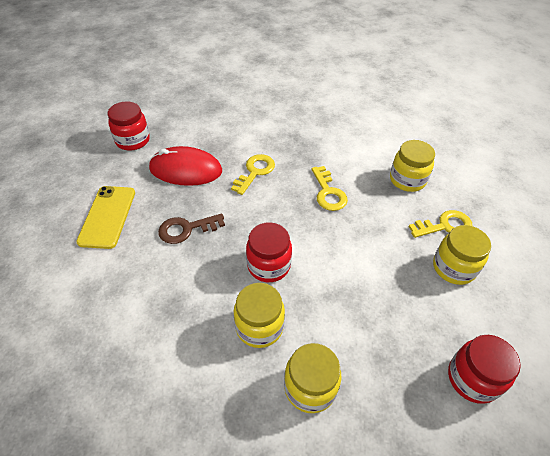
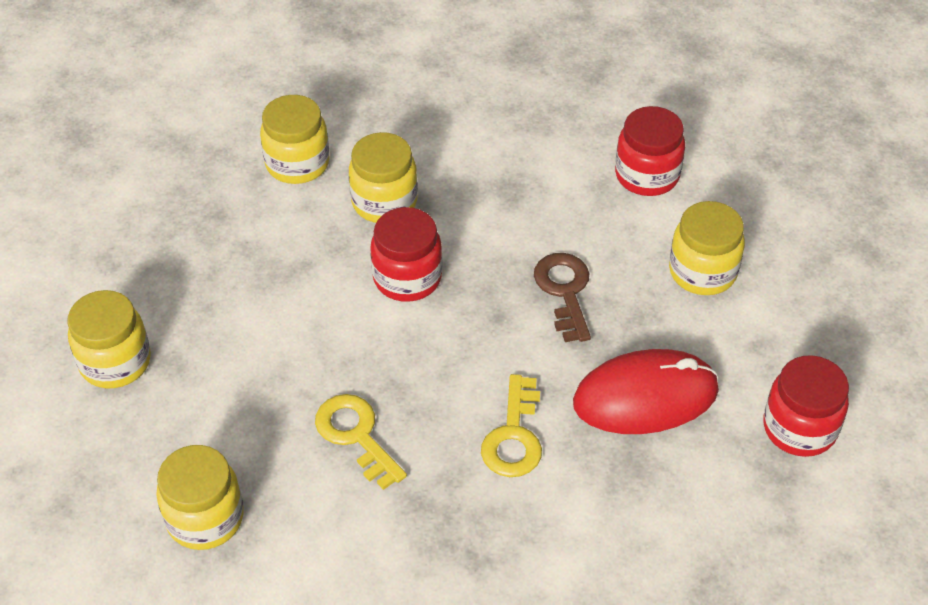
camera: 160 degrees right, 0 degrees up
yellow phone [76,186,135,249] -> yellow jar [669,201,745,295]
brown key [158,213,225,244] -> brown key turned 60 degrees counterclockwise [534,253,591,342]
yellow key [408,210,473,238] -> none
red jar [448,335,521,404] -> red jar moved to [615,106,685,196]

